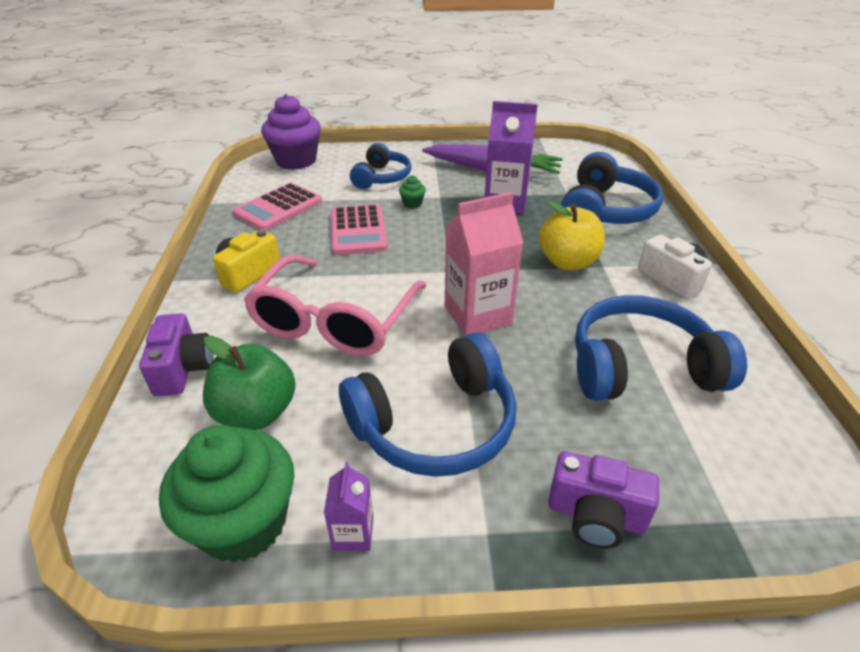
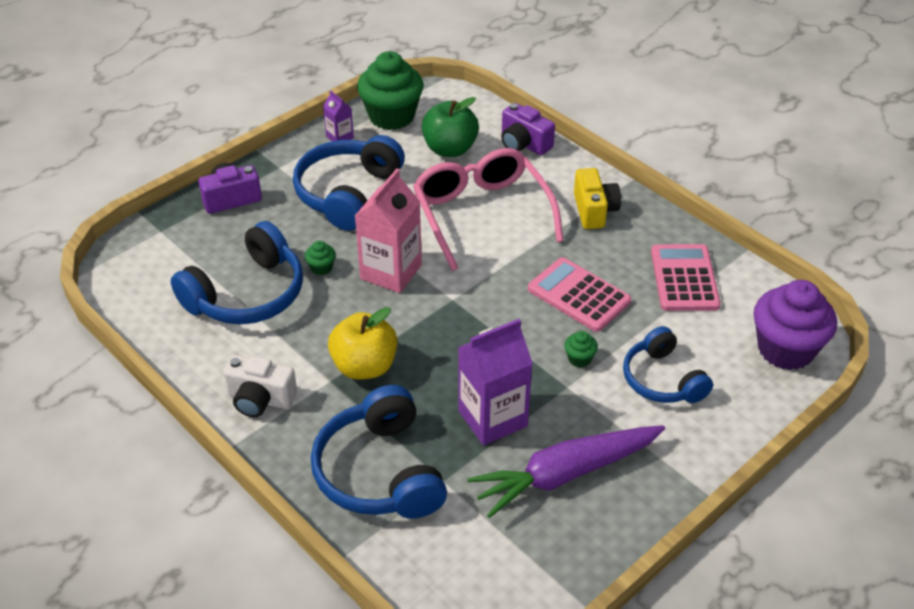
camera: 140 degrees right, 5 degrees up
none -> green cupcake [305,241,336,276]

